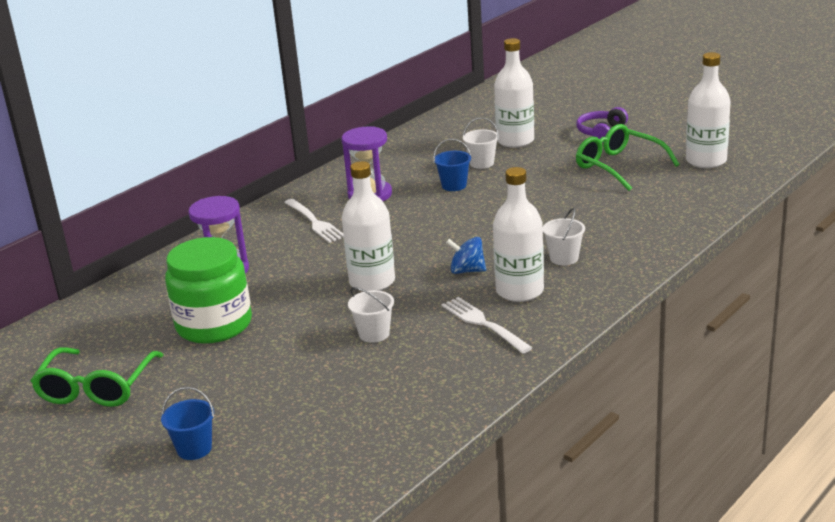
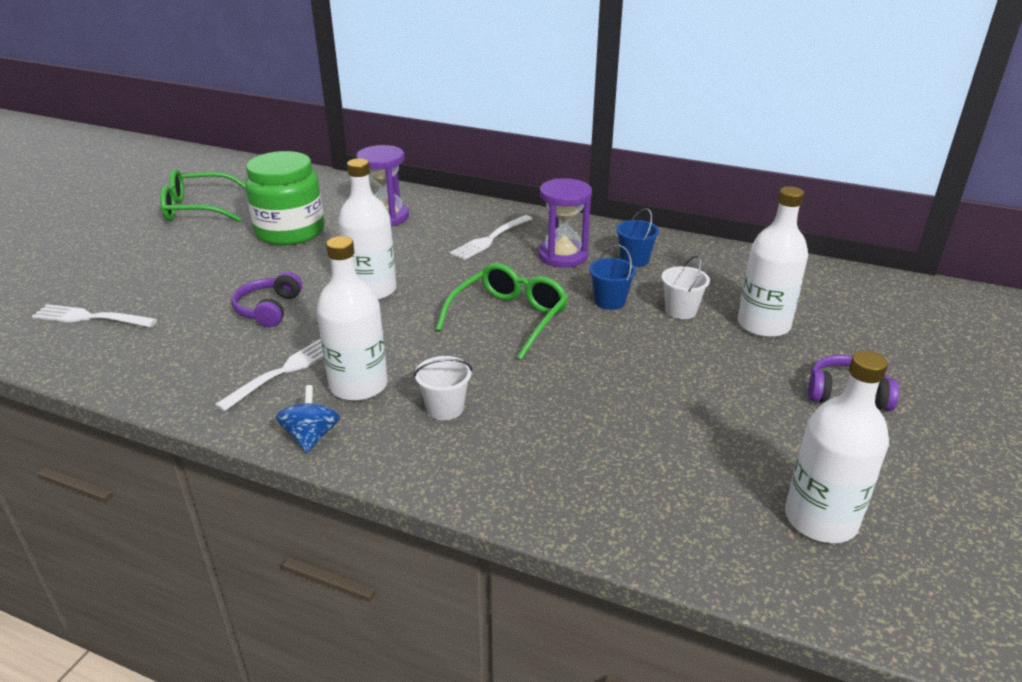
camera: 70 degrees right, 5 degrees up
blue bucket [161,387,214,460] -> blue bucket moved to [616,208,659,267]
white bucket [348,287,394,343] -> purple headphones [232,272,302,327]
blue spinning top [446,237,486,274] -> blue spinning top moved to [276,385,340,453]
green glasses [576,124,679,191] -> green glasses moved to [436,263,568,360]
none -> white fork [32,304,157,328]

